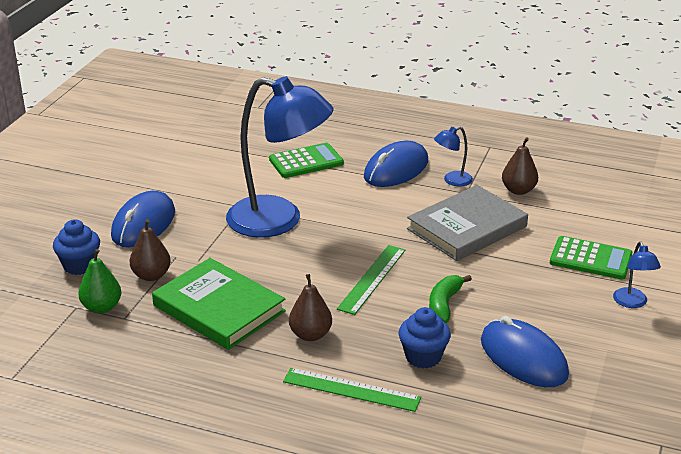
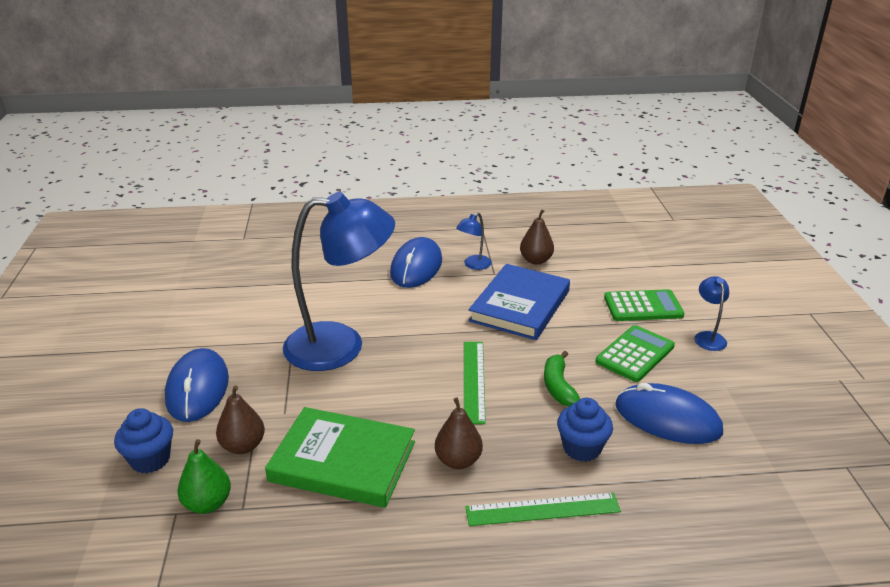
camera: 25 degrees left, 0 degrees up
green calculator [269,143,344,178] -> green calculator moved to [595,325,675,382]
grey book [407,185,528,261] -> blue book [468,264,570,340]
blue lamp [613,241,661,308] -> blue lamp turned 150 degrees counterclockwise [694,276,729,351]

